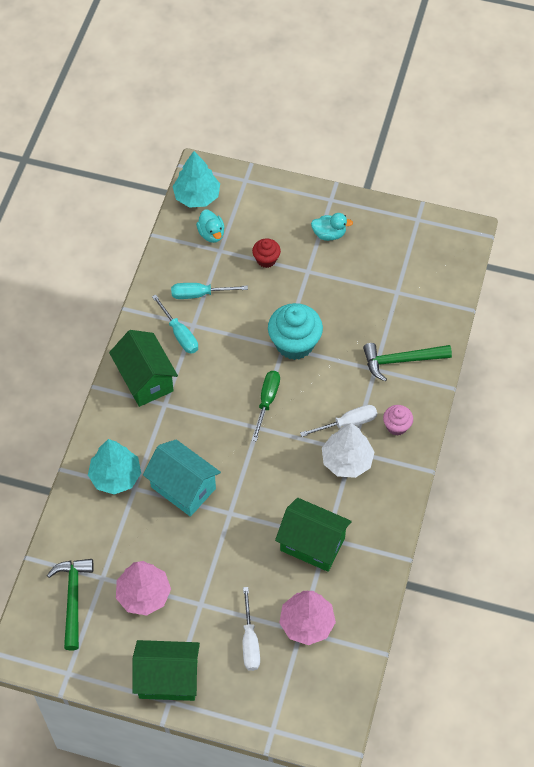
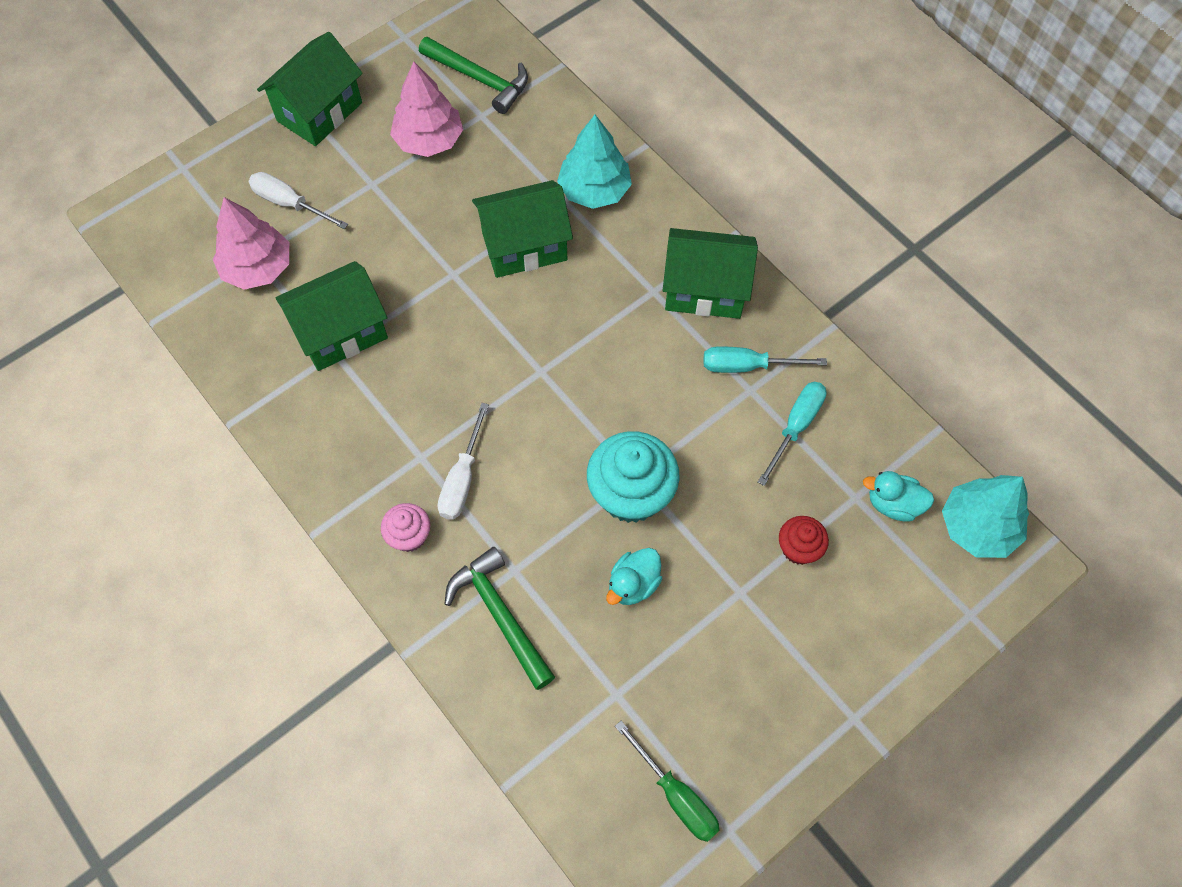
camera: 125 degrees right, 5 degrees up
turquoise house [143,439,221,517] -> green house [472,180,573,278]
green screwdriver [252,371,280,442] -> green screwdriver moved to [615,721,720,842]
turquoise duck [311,213,353,241] -> turquoise duck moved to [606,548,663,605]
white tree [322,423,375,478] -> none
green hammer [363,343,452,381] -> green hammer turned 60 degrees counterclockwise [445,547,555,690]

